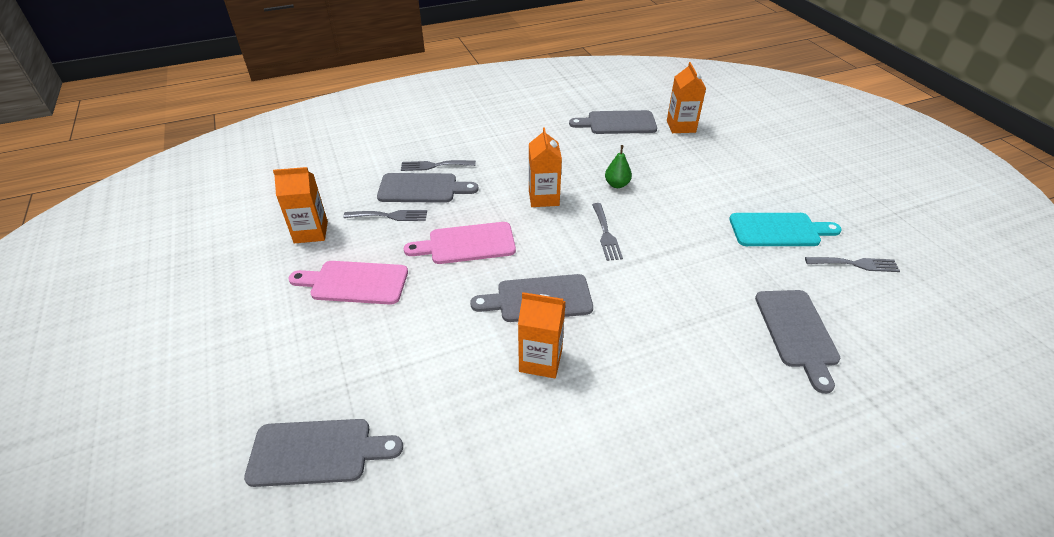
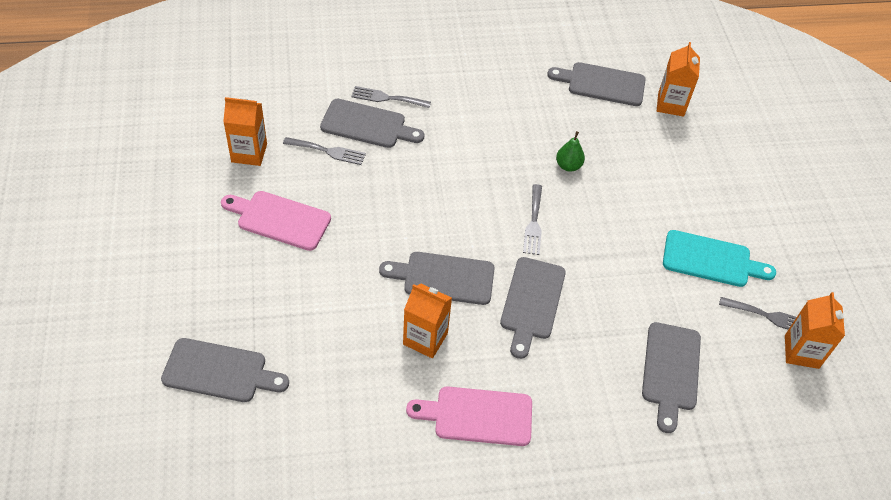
camera: 10 degrees right, 10 degrees up
pink cutting board [404,222,516,264] -> pink cutting board moved to [406,386,532,446]
orange carton [529,127,562,207] -> orange carton moved to [785,292,845,369]
none -> grey cutting board [500,257,566,359]

